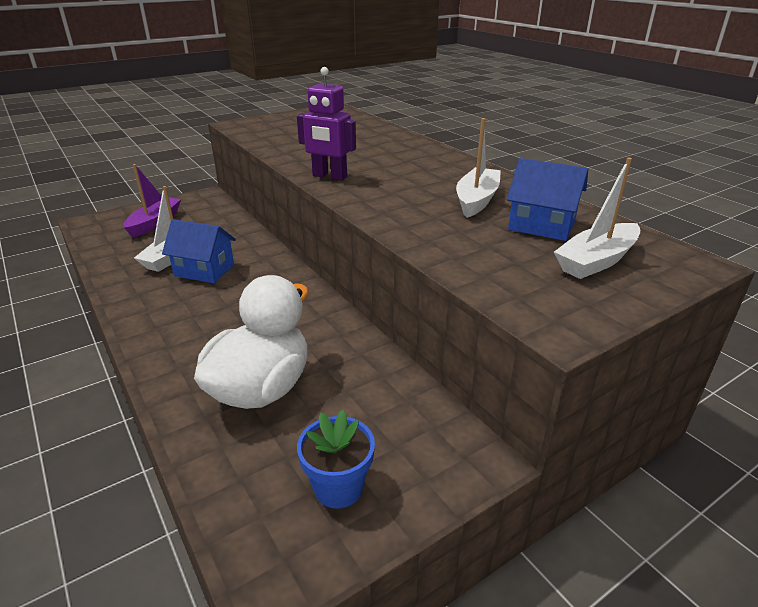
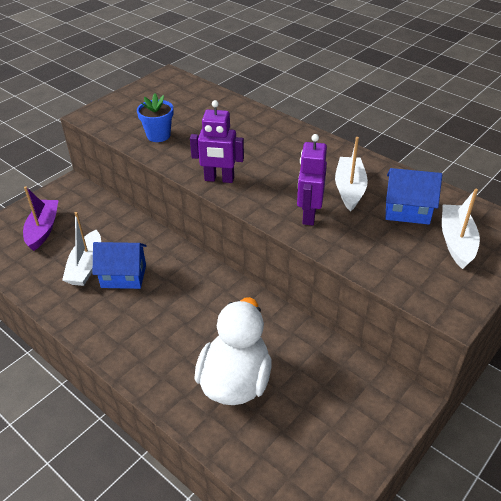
camera: 15 degrees left, 10 degrees up
blue flower pot [297,410,375,509] -> blue flower pot moved to [137,94,173,142]
white boat [554,158,640,279] -> white boat turned 150 degrees clockwise [442,189,480,269]
none -> purple robot [297,134,327,225]

